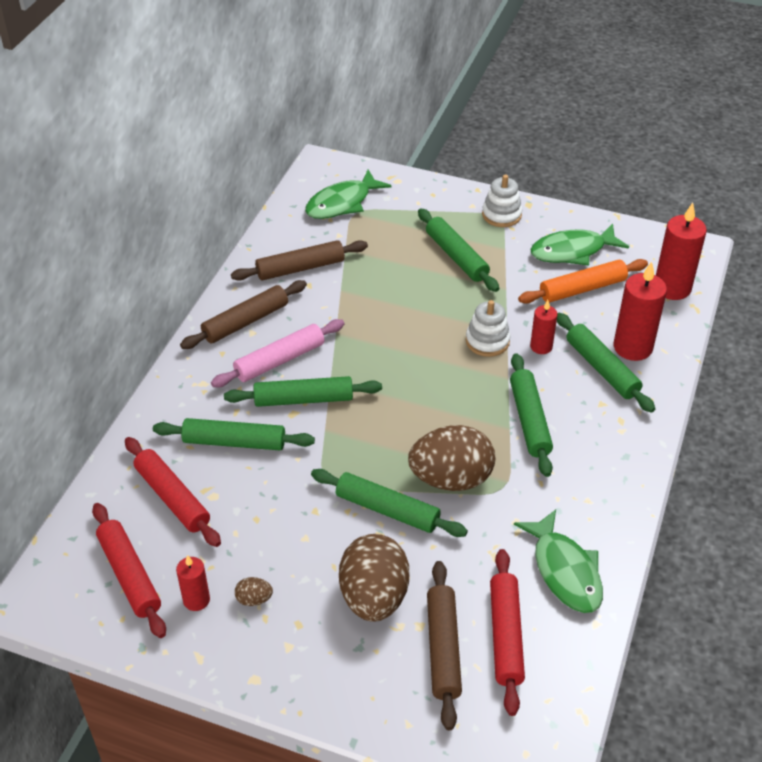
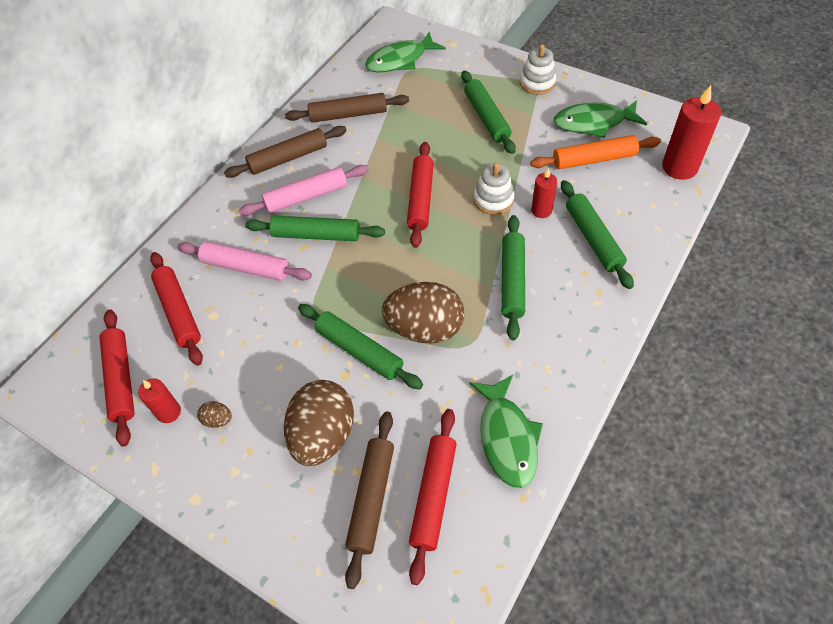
camera: 15 degrees right, 10 degrees up
green rolling pin [153,418,315,450] -> pink rolling pin [177,241,312,281]
red candle [614,261,667,361] -> none
none -> red rolling pin [407,142,434,248]

